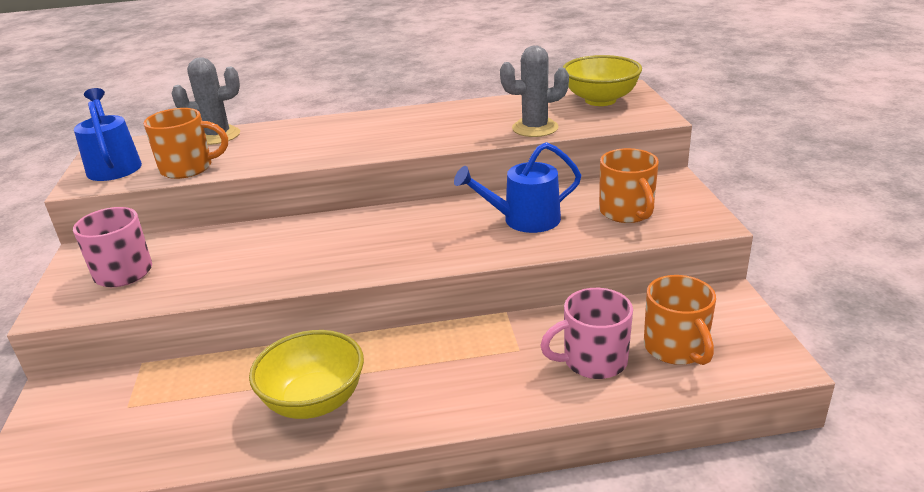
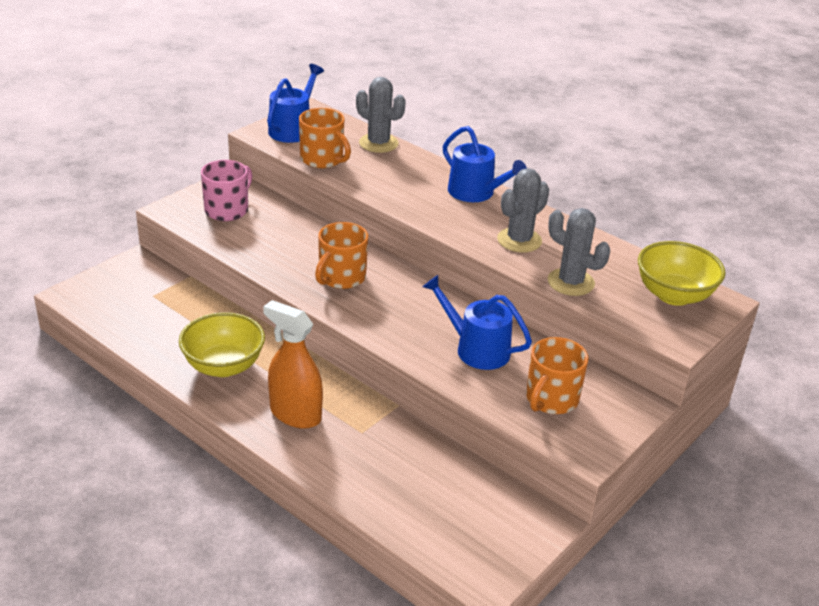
camera: 45 degrees right, 5 degrees up
pink mug [540,288,633,379] -> none
orange mug [644,275,716,365] -> orange mug moved to [315,222,368,289]
none -> orange spray bottle [263,300,323,429]
none -> blue watering can [443,126,527,202]
none -> grey cactus [497,168,549,253]

